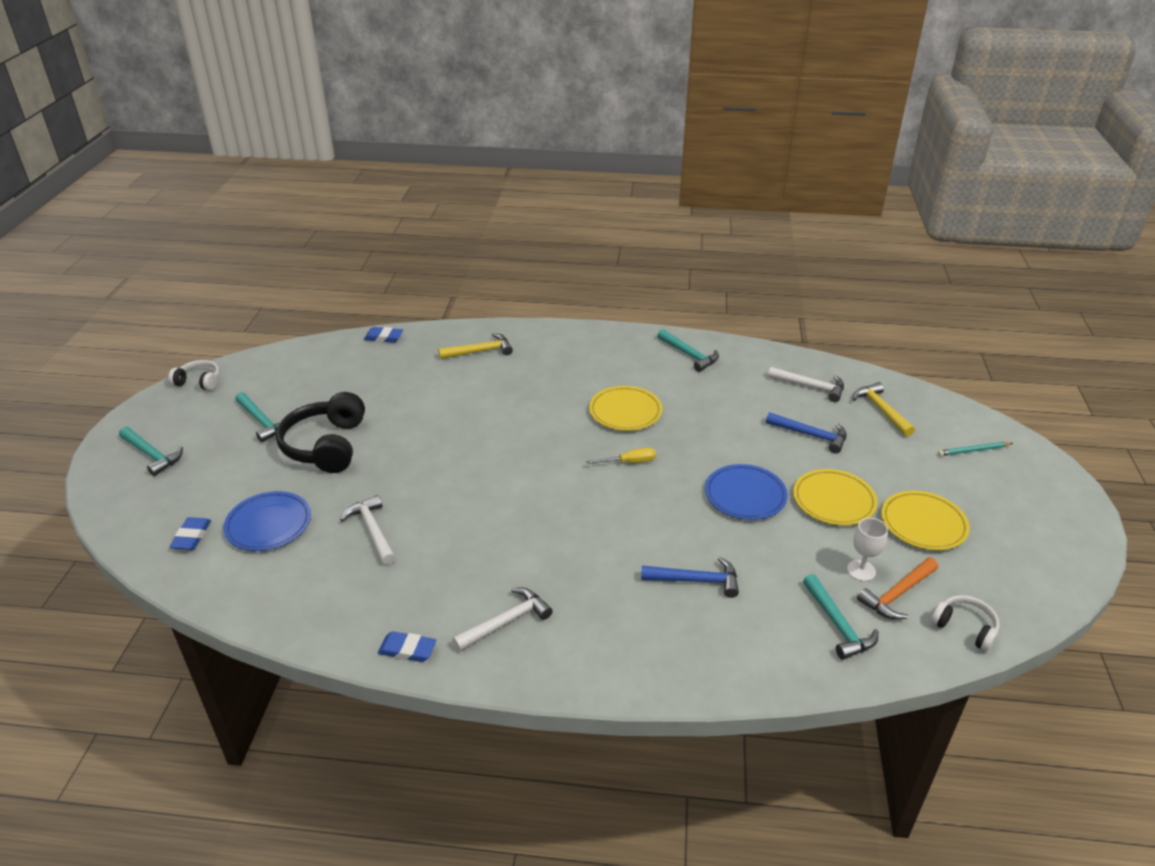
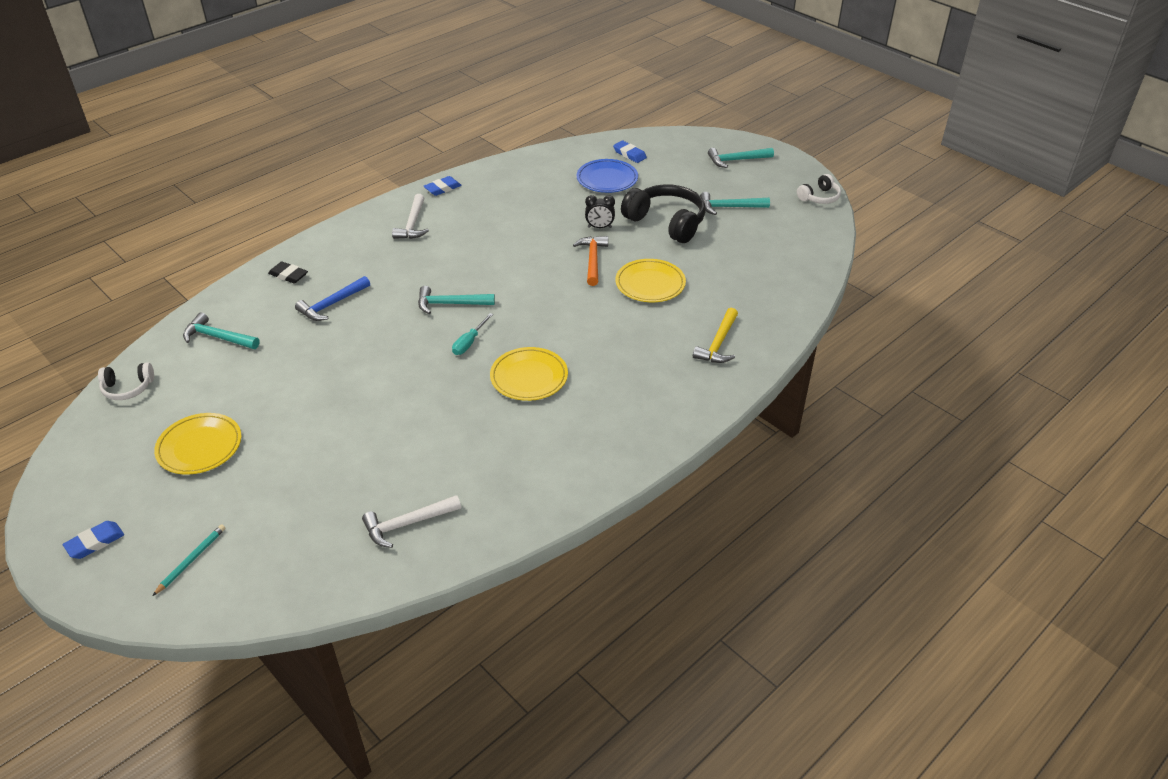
camera: 130 degrees right, 5 degrees up
white hammer [341,495,396,565] -> none
blue eraser [364,327,403,343] -> blue eraser moved to [63,521,124,559]
yellow screwdriver [586,448,656,464] -> turquoise screwdriver [452,313,493,355]
turquoise hammer [657,329,719,372] -> turquoise hammer moved to [418,286,495,314]
blue plate [705,464,788,520] -> none
blue hammer [766,412,847,454] -> none
yellow plate [793,469,878,525] -> yellow plate moved to [615,259,686,302]
white goblet [847,518,888,581] -> none
yellow hammer [853,382,915,436] -> none
orange hammer [857,557,938,620] -> orange hammer moved to [573,236,608,286]
none -> black eraser [268,261,308,284]
none -> black clock [585,195,615,228]

